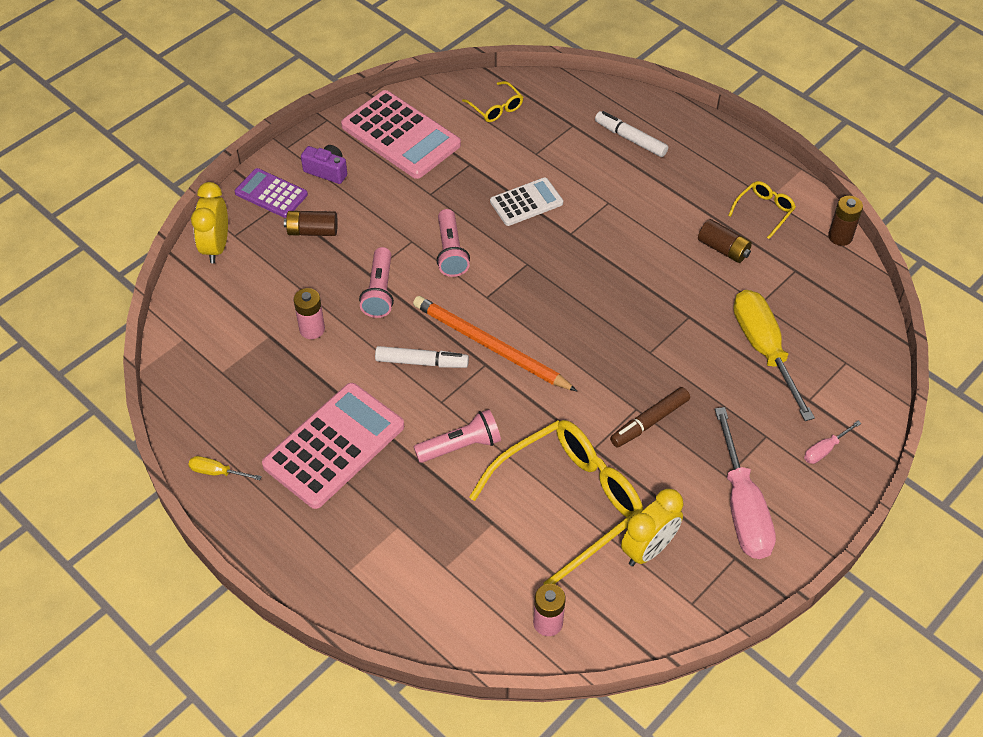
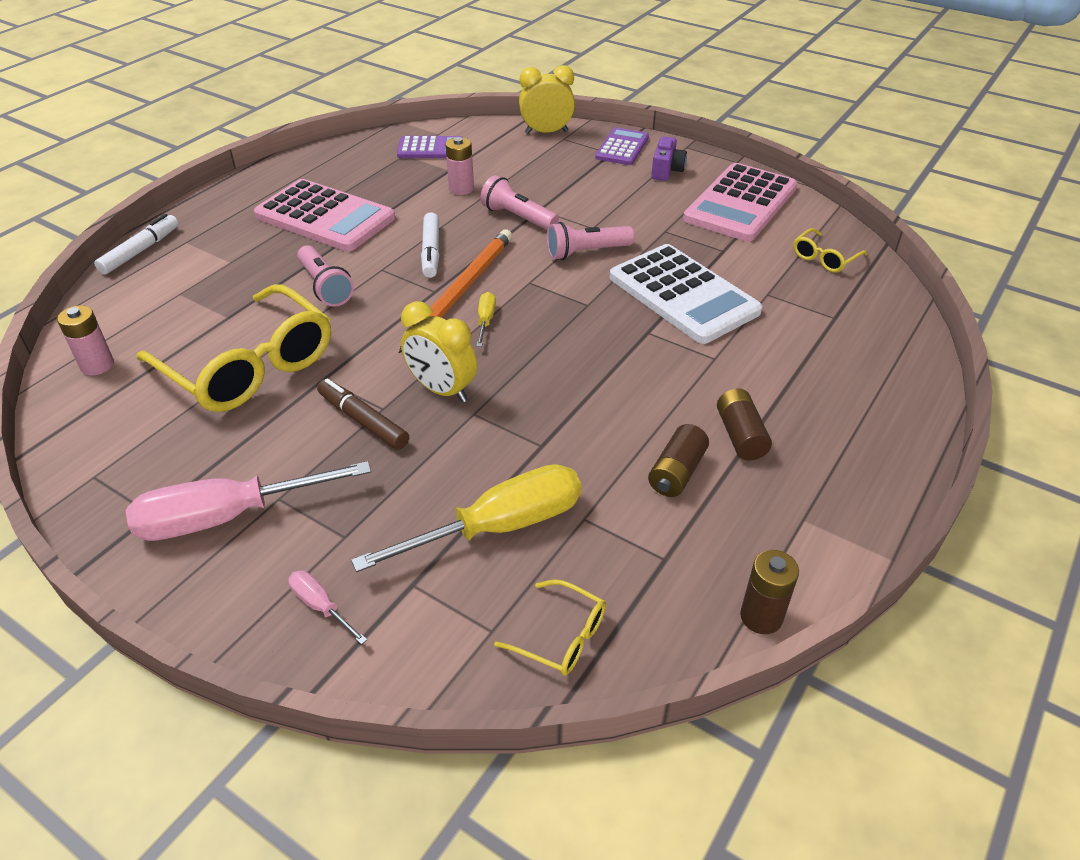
camera: 80 degrees right, 10 degrees down
yellow screwdriver [188,456,262,480] -> yellow screwdriver moved to [476,292,496,347]
brown battery [284,211,338,236] -> brown battery moved to [717,388,772,461]
pink flashlight [359,247,394,318] -> pink flashlight turned 45 degrees clockwise [480,175,559,230]
white calculator [490,177,563,226] -> white calculator [610,244,762,344], size x1.75
white marker [595,111,668,157] -> white marker moved to [94,214,179,275]
yellow clock [621,488,683,566] -> yellow clock moved to [401,301,477,402]
yellow glasses [728,181,796,239] -> yellow glasses moved to [494,579,606,676]
none -> purple calculator [397,136,464,158]

